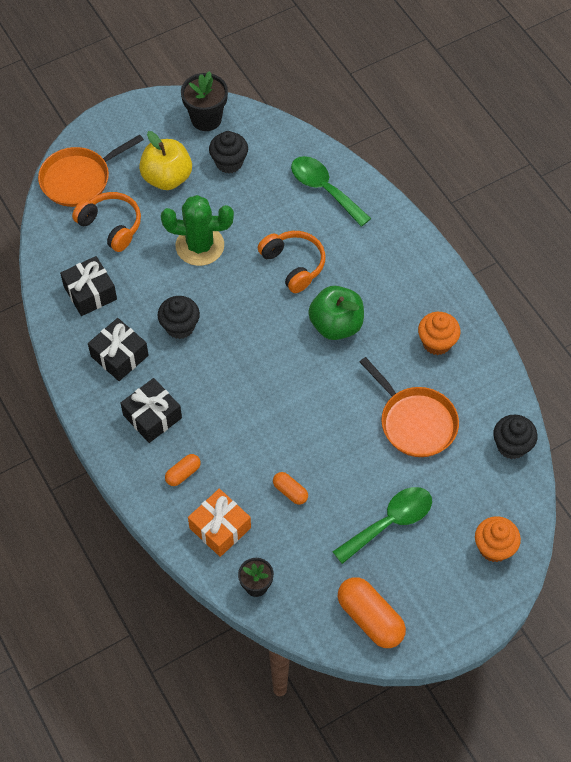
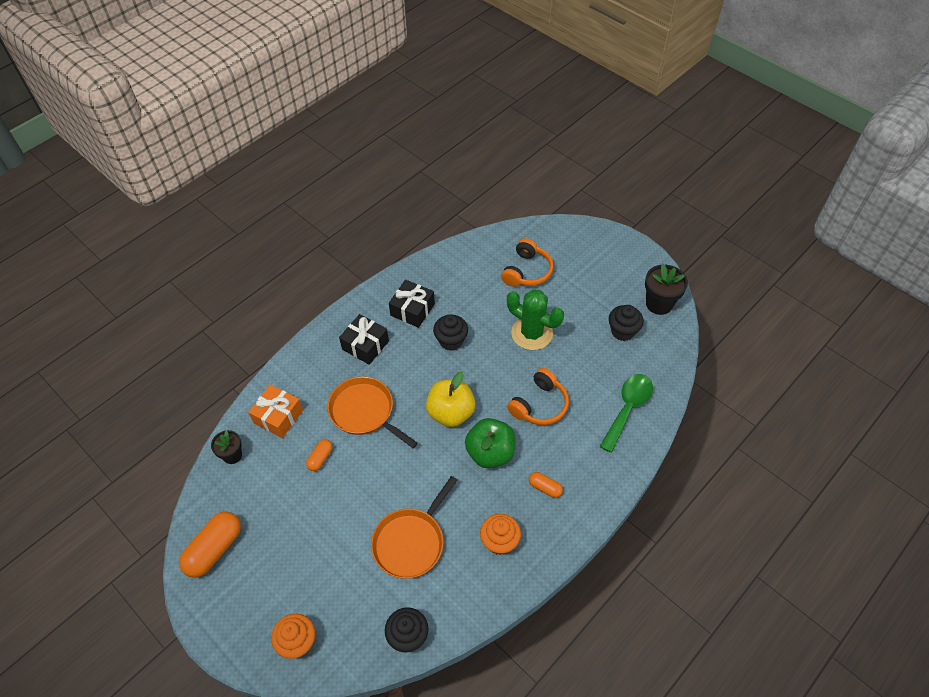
camera: 75 degrees right, 5 degrees down
orange pan [38,135,144,207] -> orange pan moved to [327,376,418,448]
black gift [60,256,117,316] -> none
yellow apple [139,131,192,190] -> yellow apple moved to [426,371,476,427]
green cactus [161,195,234,266] -> green cactus turned 45 degrees counterclockwise [507,289,564,350]
orange capsule [165,454,201,486] -> orange capsule moved to [529,472,563,498]
green spoon [332,487,432,564] -> none

